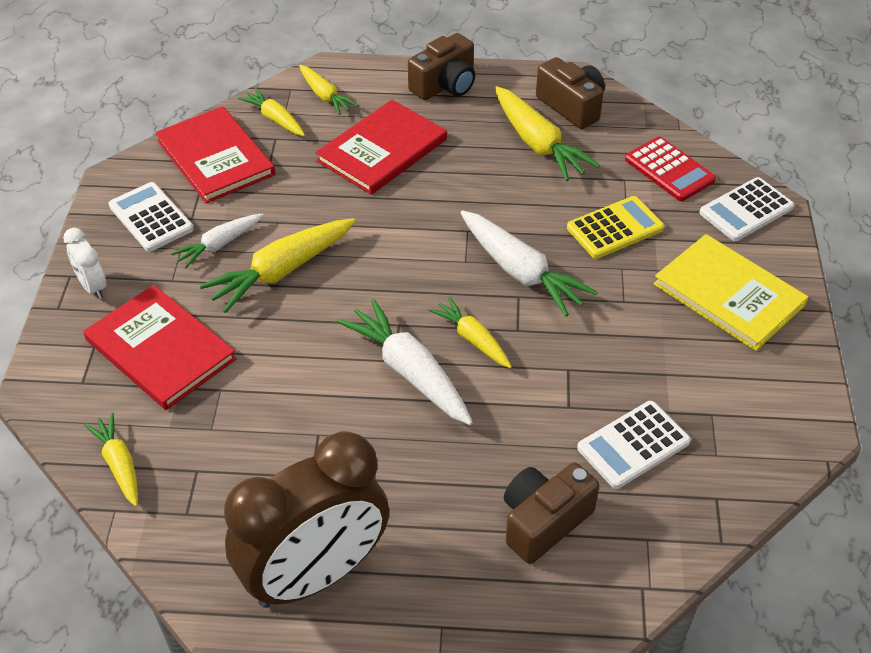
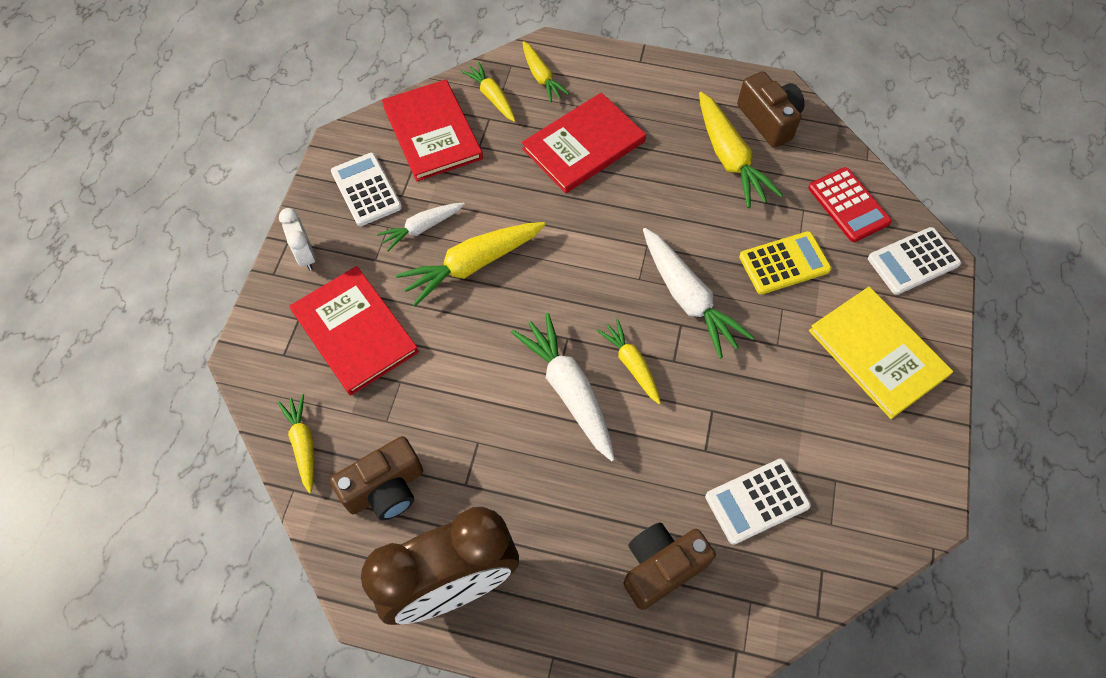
camera: 10 degrees right, 15 degrees up
brown camera [408,33,475,100] -> brown camera moved to [330,436,423,521]

